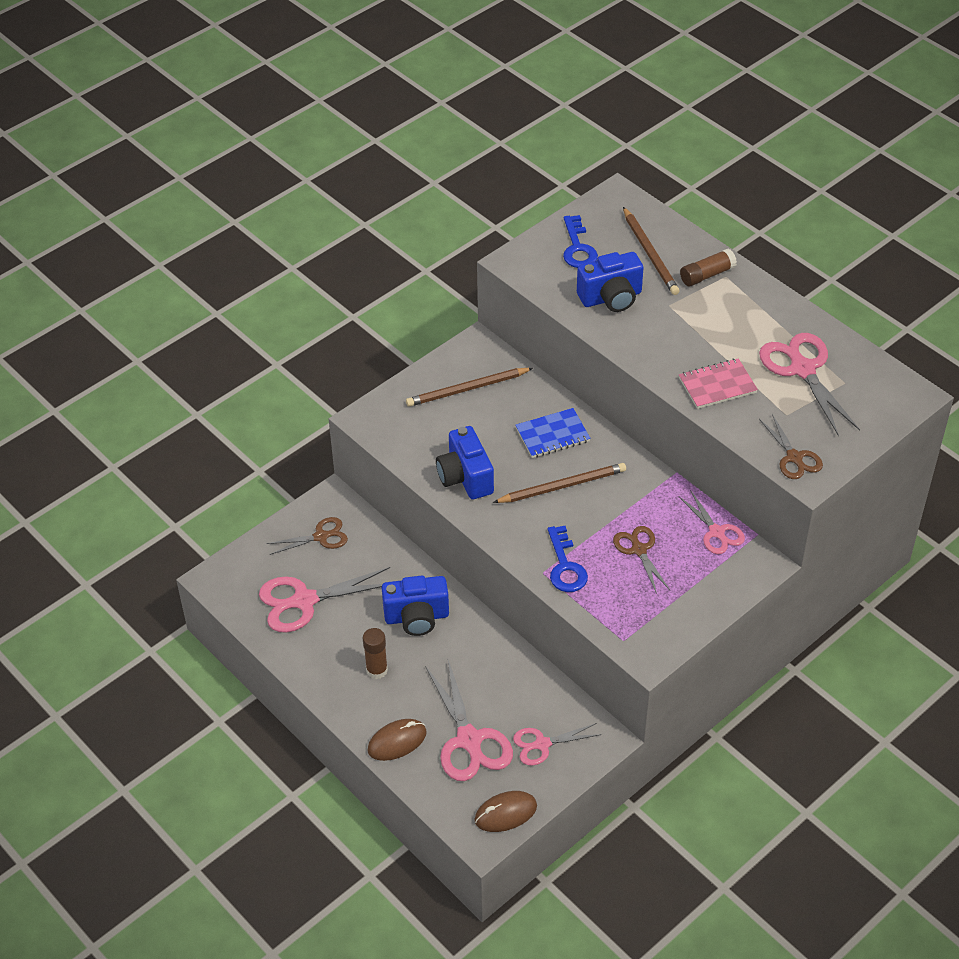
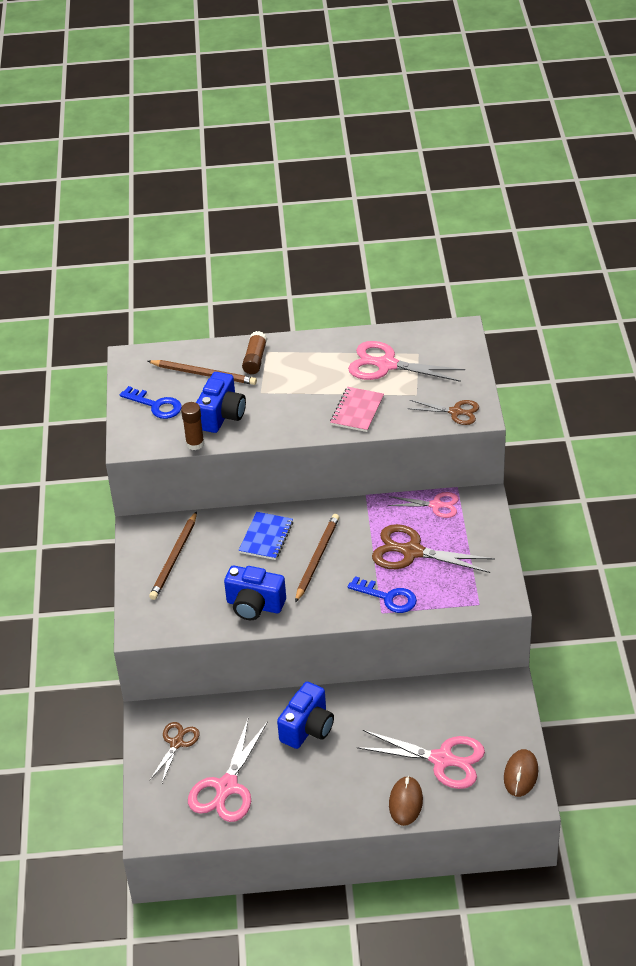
camera: 50 degrees left, 5 degrees down
brown glue stick [363,628,388,679] -> brown glue stick moved to [181,402,204,450]
pink scissors [513,723,601,766] -> none
brown scissors [613,526,670,594] -> brown scissors [372,524,495,573], size x1.67

